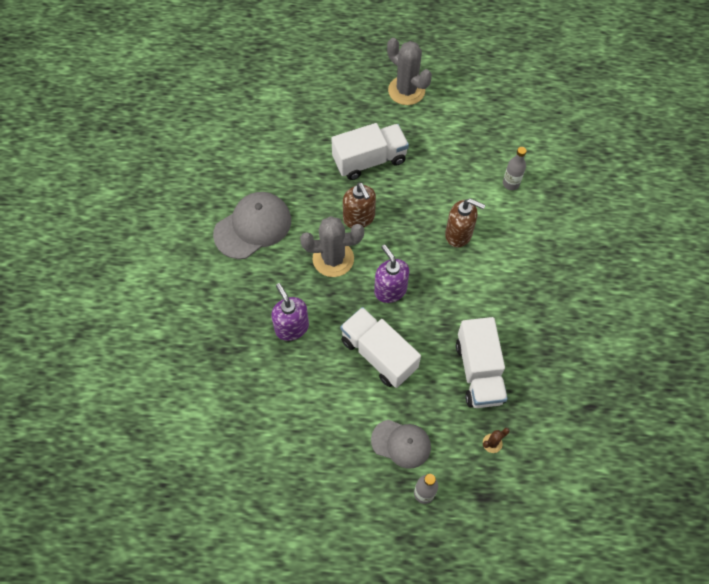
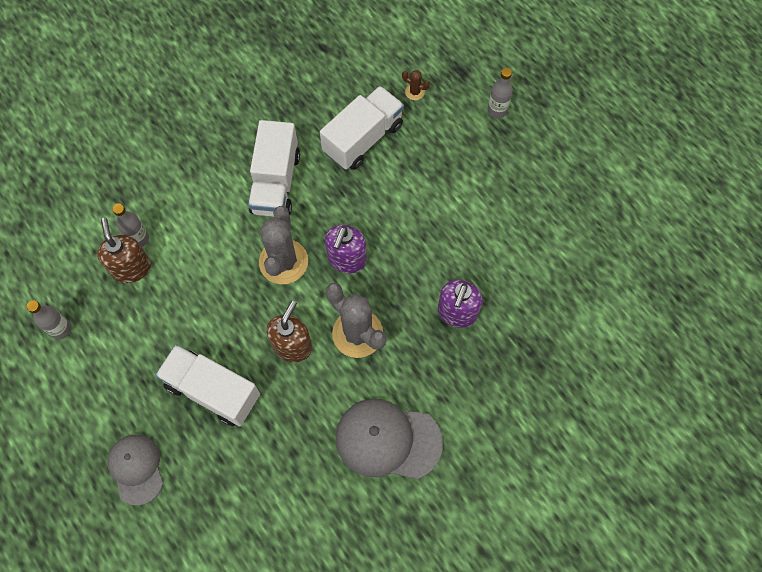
camera: 130 degrees left, 5 degrees up
white truck [340,307,421,388] -> white truck moved to [248,120,300,217]
grey cap [371,420,431,469] -> grey cap moved to [107,435,163,506]
grey cactus [387,38,432,105] -> grey cactus moved to [259,206,308,284]
brown soap dispenser [445,199,485,247] -> brown soap dispenser moved to [97,218,151,283]
none -> grey bottle [27,300,72,339]

